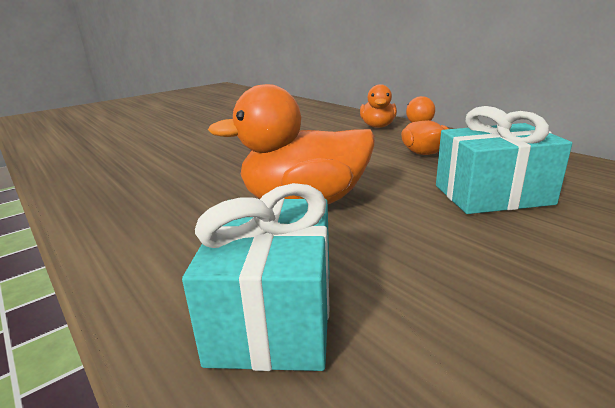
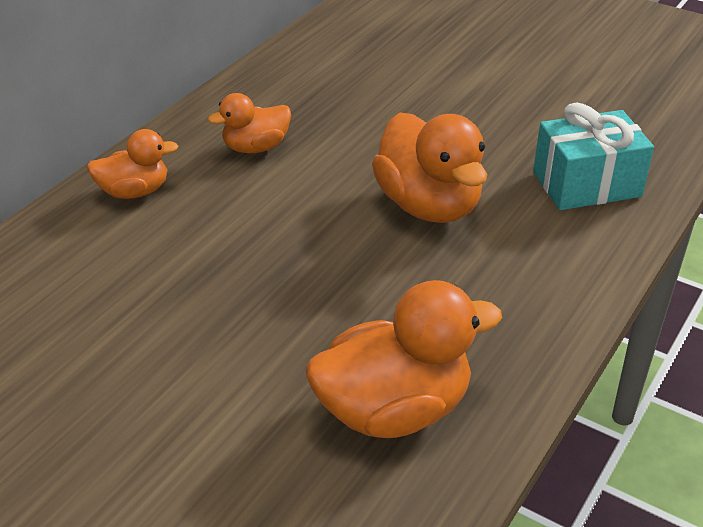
camera: 110 degrees left, 15 degrees up
turquoise gift [436,106,572,214] -> none
none -> orange duck [306,280,502,438]

